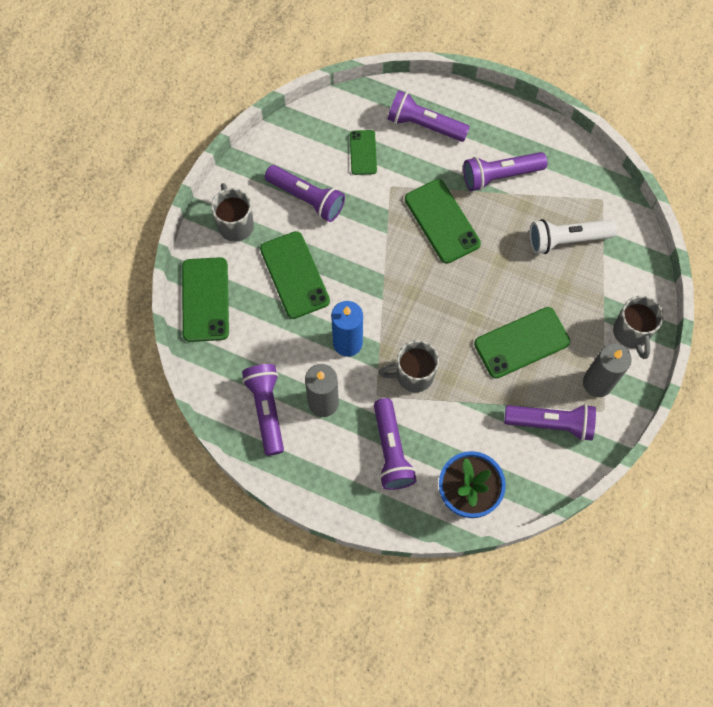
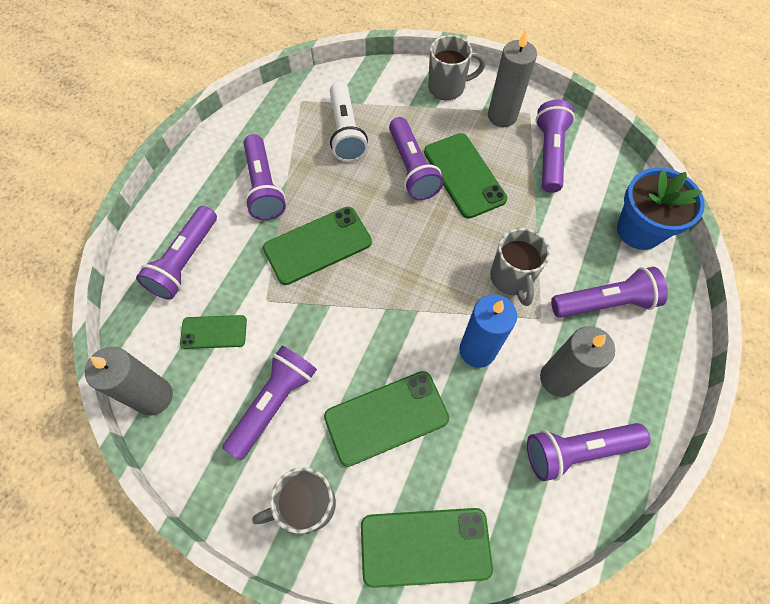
camera: 90 degrees left, 5 degrees down
none -> grey candle [85,347,173,415]
none -> purple flashlight [389,117,443,200]

